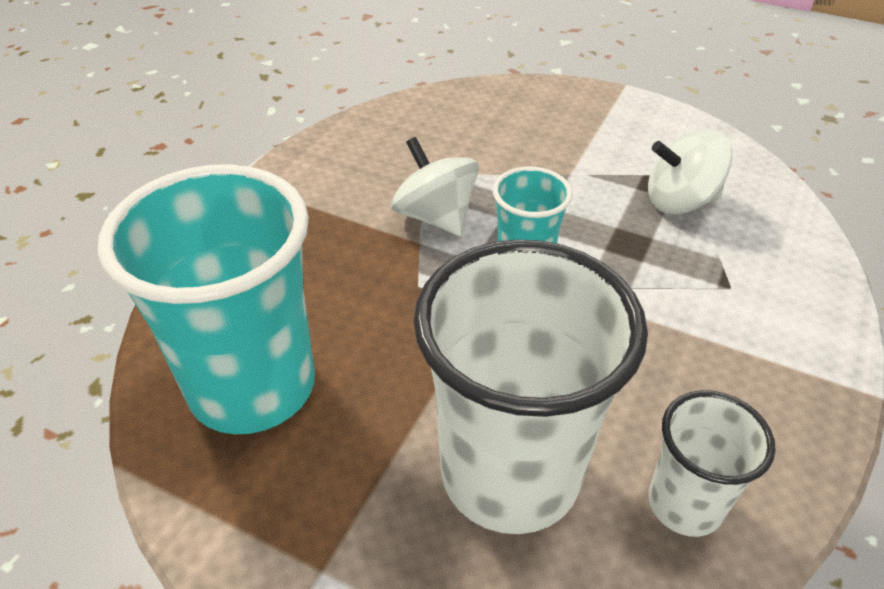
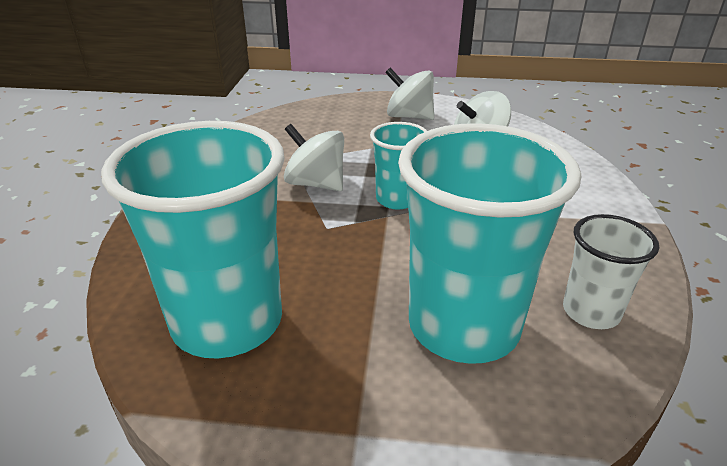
camera: 20 degrees left, 10 degrees down
white cup [413,239,648,534] -> turquoise cup [398,123,581,364]
none -> white spinning top [385,68,434,120]

